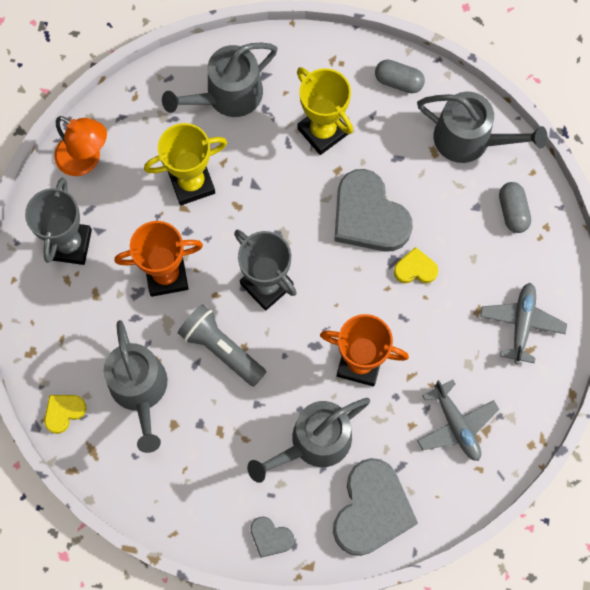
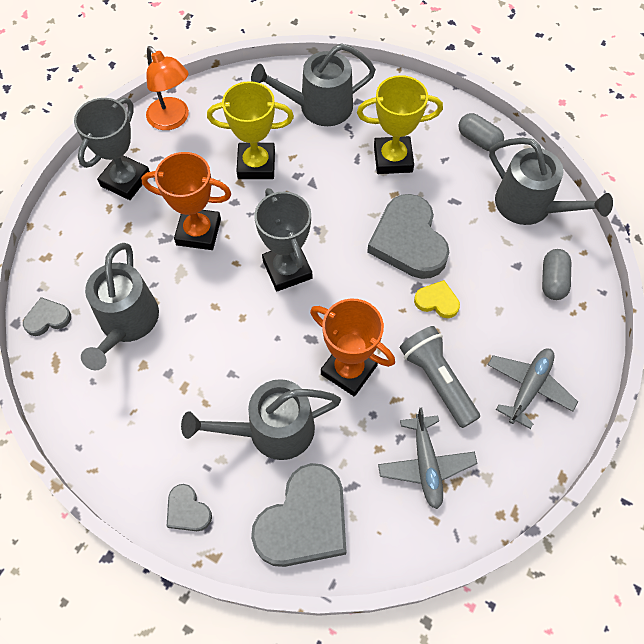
camera: 20 degrees right, 10 degrees down
yellow heart [44,395,86,434] -> grey heart [23,297,71,336]
grey flashlight [177,304,266,387] -> grey flashlight moved to [400,326,480,428]
yellow trophy [297,67,353,155] -> yellow trophy turned 75 degrees counterclockwise [357,75,443,174]

